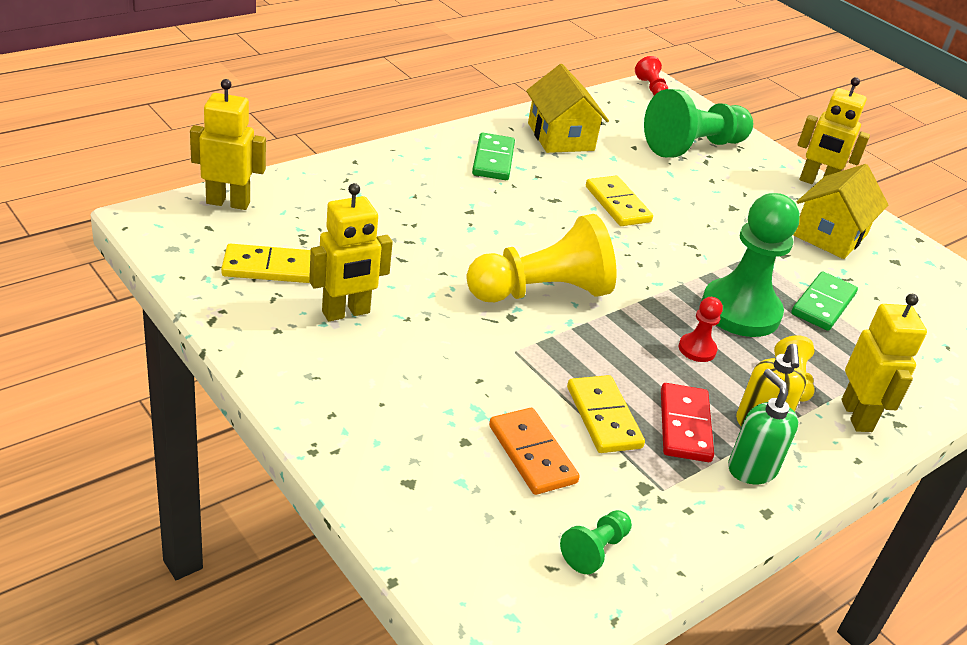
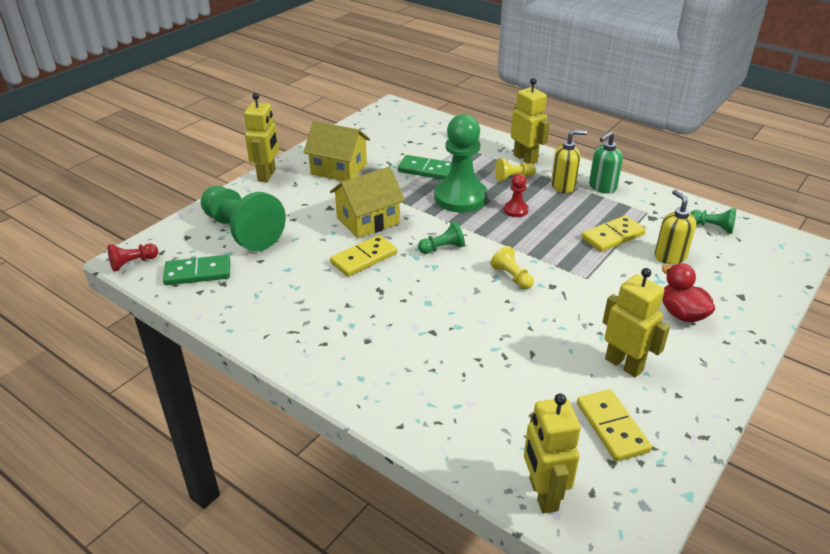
camera: 100 degrees left, 0 degrees up
yellow pawn [466,214,617,302] -> yellow pawn [490,246,534,289], size x0.45
green domino [472,133,515,180] -> green domino moved to [163,255,230,285]
orange domino [489,408,580,495] -> yellow soap dispenser [655,190,696,264]
yellow house [526,64,609,153] -> yellow house moved to [330,167,405,238]
red domino [661,383,714,462] -> none
yellow robot [841,294,927,432] -> yellow robot turned 75 degrees clockwise [511,78,550,164]
none -> green pawn [418,222,465,254]
none -> red duck [662,263,715,322]

